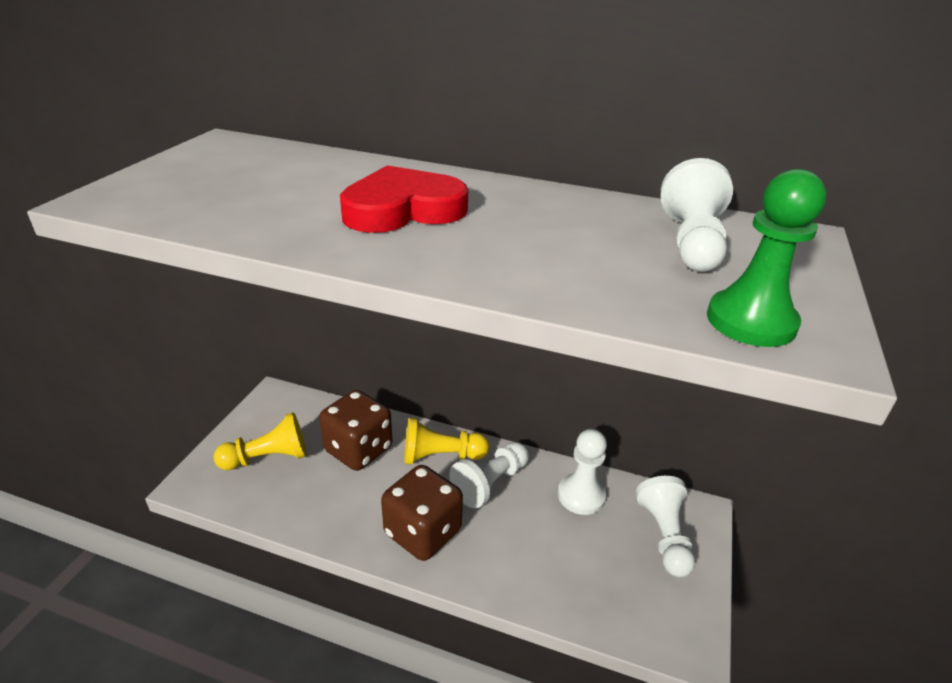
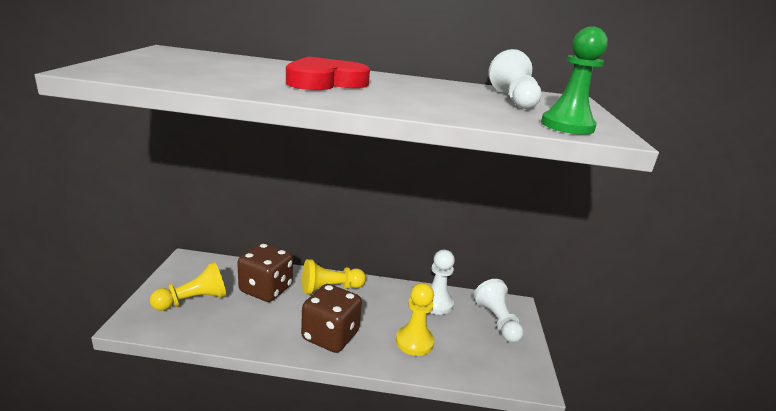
camera: 15 degrees left, 10 degrees down
white pawn [449,442,529,508] -> none
none -> yellow pawn [396,283,434,356]

